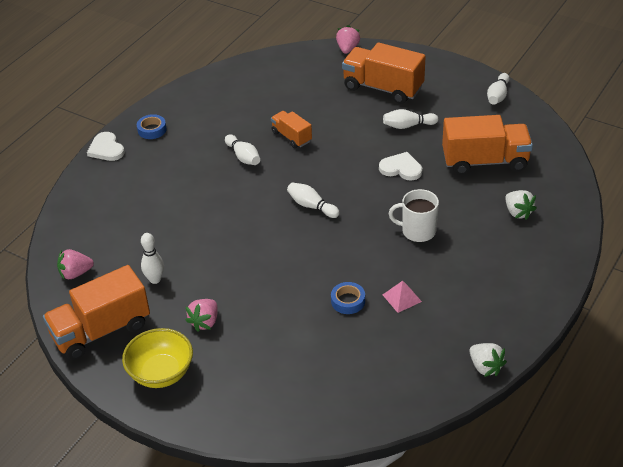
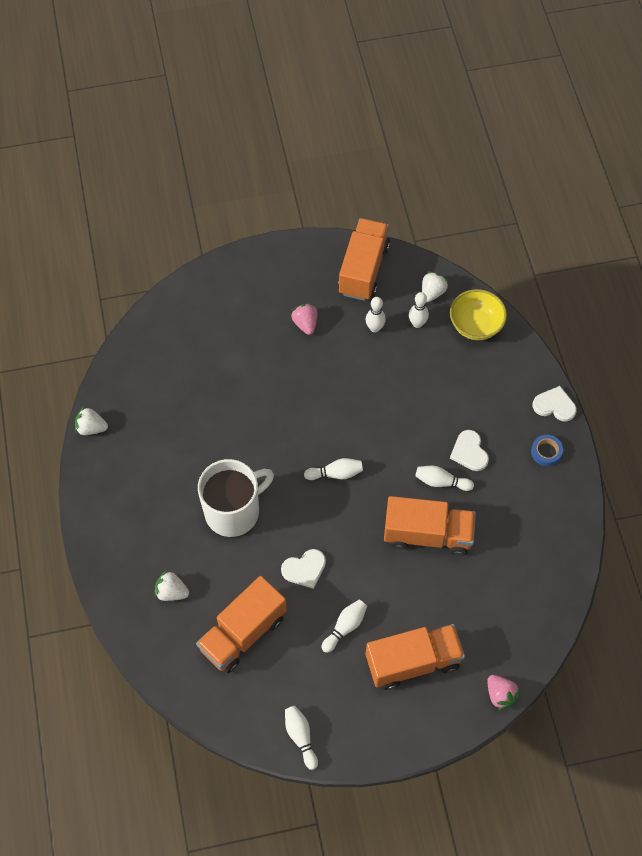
camera: 135 degrees right, 20 degrees up
pink strawberry [57,249,94,280] -> white strawberry [422,271,448,302]
yellow bowl [122,328,193,388] -> yellow bowl moved to [450,289,507,340]
orange truck [271,111,312,148] -> orange truck [384,496,476,556], size x1.83
blue tape [331,282,365,314] -> none
pink pyramid [383,281,422,313] -> none
white mug [389,189,439,242] -> white mug [198,459,274,537], size x1.67
none -> white bowling pin [409,292,429,328]
none -> white heart [450,430,489,471]

